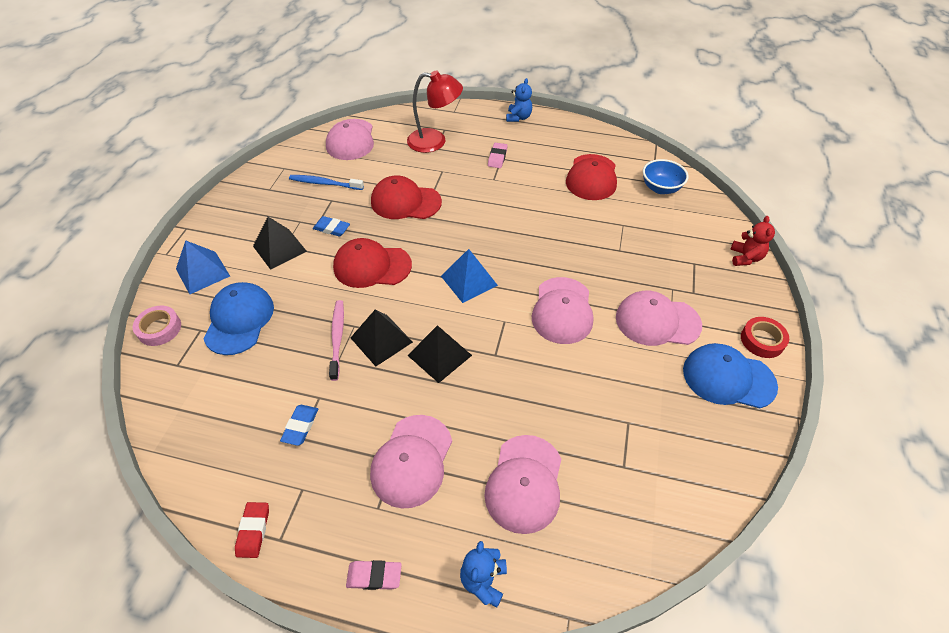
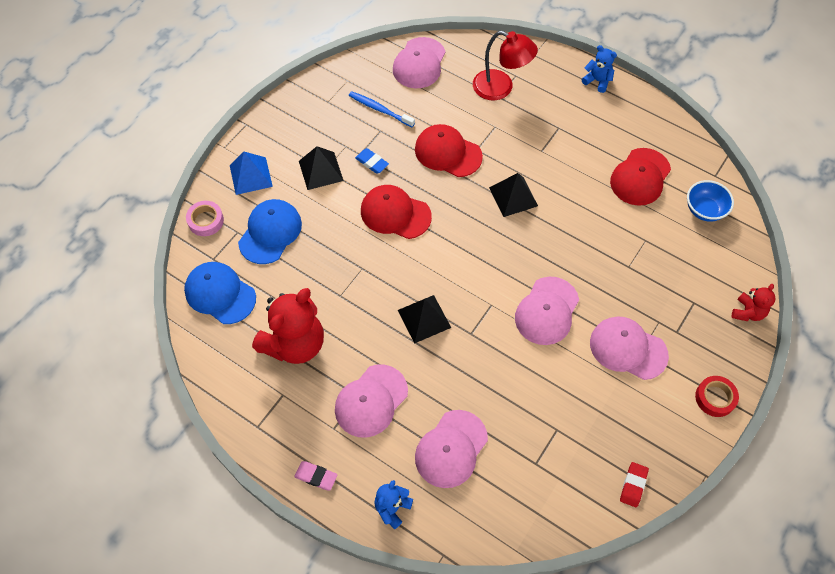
camera: 20 degrees right, 10 degrees up
red eraser [235,502,269,558] -> red eraser moved to [620,462,649,507]
blue eraser [280,405,318,446] -> red teddy bear [252,288,324,364]
pink toothbrush [329,300,344,381] -> none
black pyramid [351,310,413,367] -> black pyramid moved to [489,173,538,217]
blue pyramid [441,249,498,303] -> none
pink eraser [488,143,508,168] -> none
blue teddy bear [506,78,532,122] -> blue teddy bear turned 90 degrees counterclockwise [582,45,617,93]
blue cap [683,343,778,408] -> blue cap moved to [184,262,256,324]

